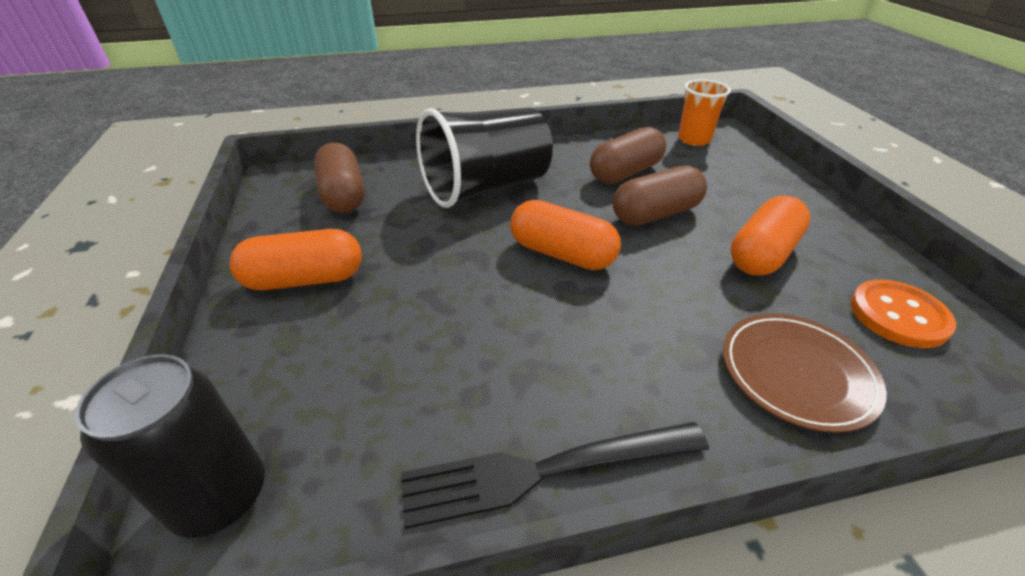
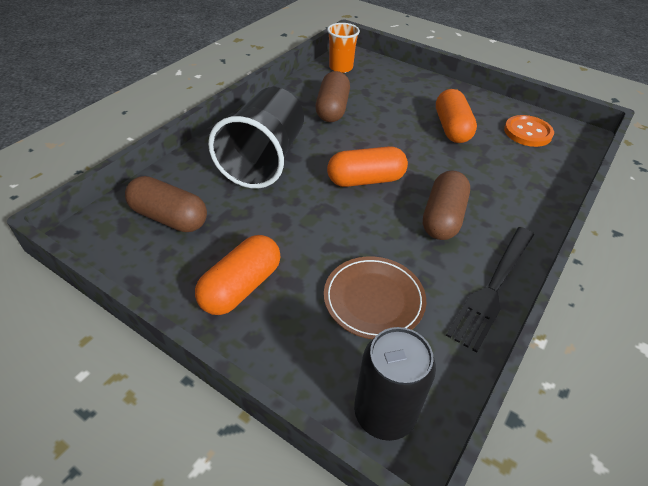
camera: 45 degrees left, 5 degrees up
brown capsule [613,166,707,226] -> brown capsule moved to [423,170,470,240]
brown plate [723,313,887,433] -> brown plate moved to [324,256,426,339]

